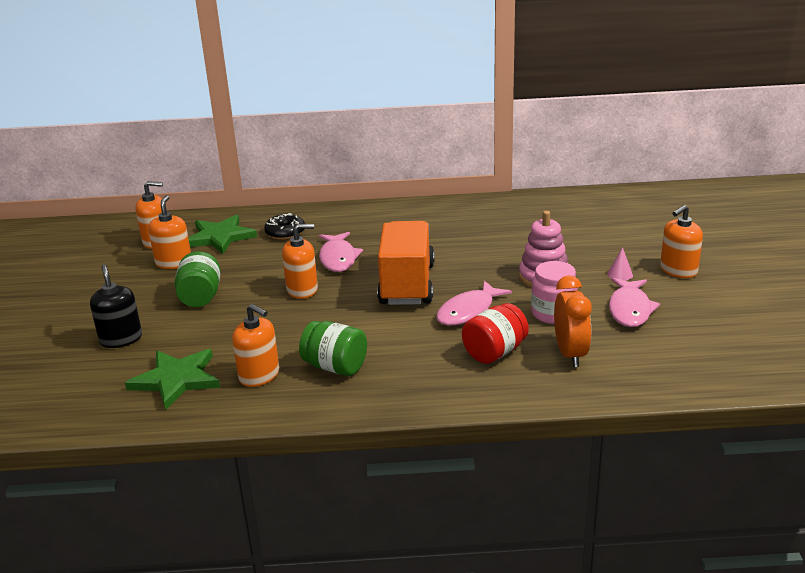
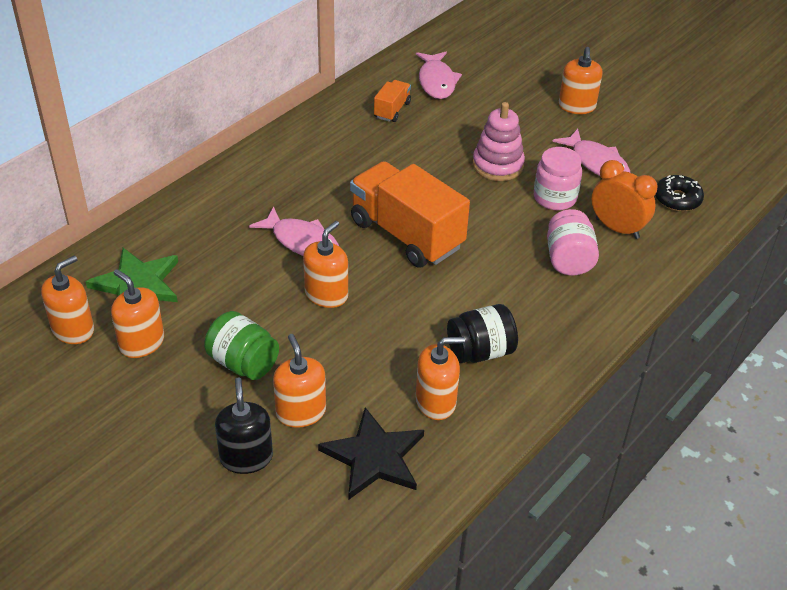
camera: 50 degrees left, 15 degrees up
black soap dispenser [90,264,142,348] -> black soap dispenser turned 60 degrees clockwise [215,377,273,474]
green star [125,349,220,410] -> black star [318,407,424,499]
black donut [264,213,305,240] -> black donut moved to [655,175,704,211]
green jar [299,321,367,376] -> black jar [447,304,518,363]
pink fish [436,280,512,326] -> pink fish moved to [416,52,462,99]
red jar [462,303,529,364] -> pink jar [547,209,599,275]
pink cone [607,247,633,281] -> none
none -> orange soap dispenser [273,334,326,428]
none -> orange truck [374,80,411,122]

